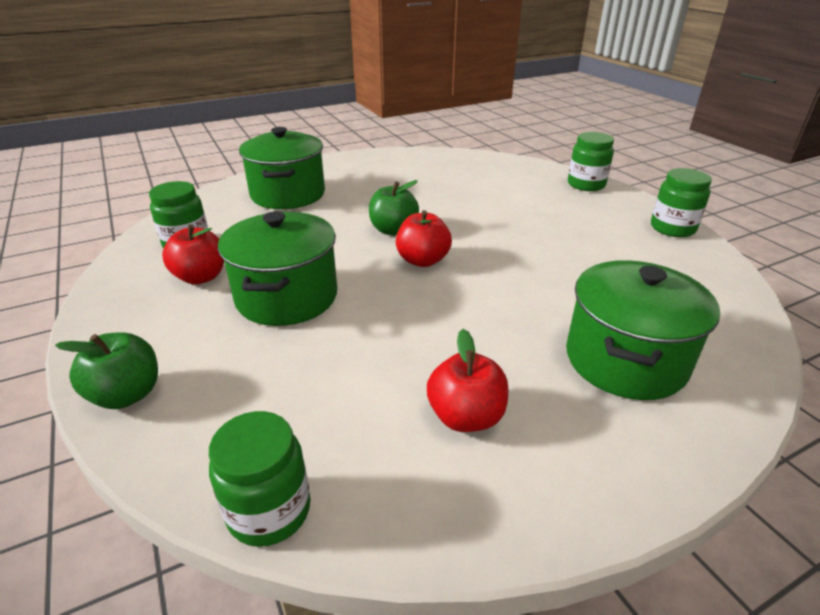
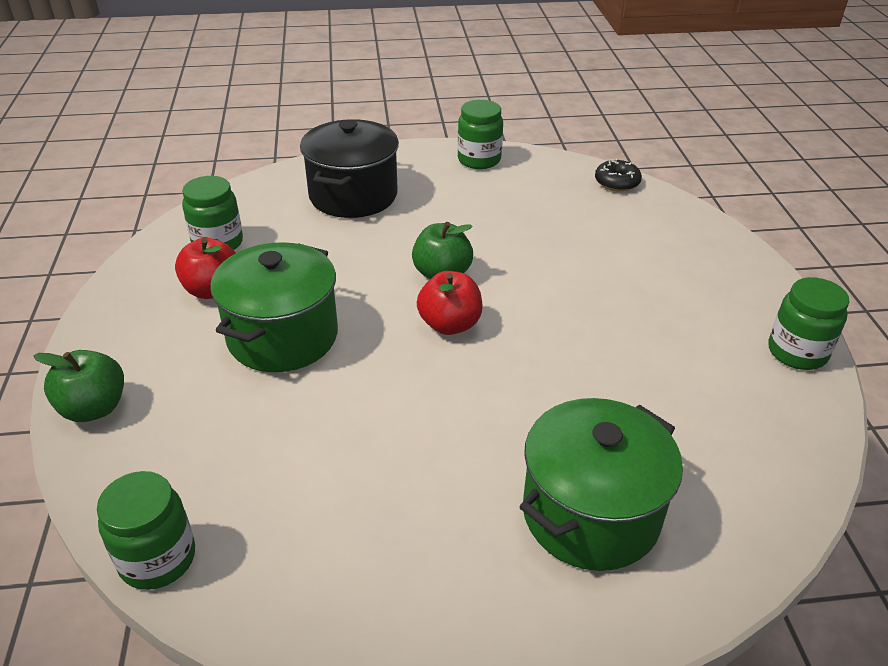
camera: 20 degrees right, 5 degrees up
green pot [239,127,325,209] -> black pot [300,119,399,218]
red apple [427,329,508,432] -> none
green jar [568,132,614,191] -> green jar moved to [457,100,503,169]
none -> black donut [595,158,642,192]

